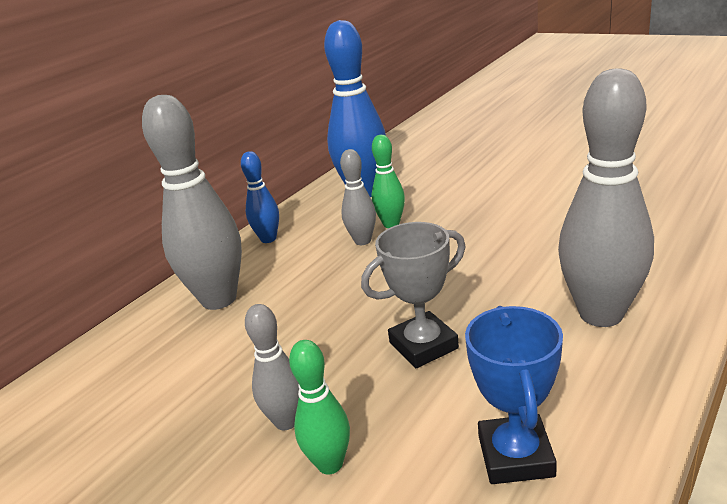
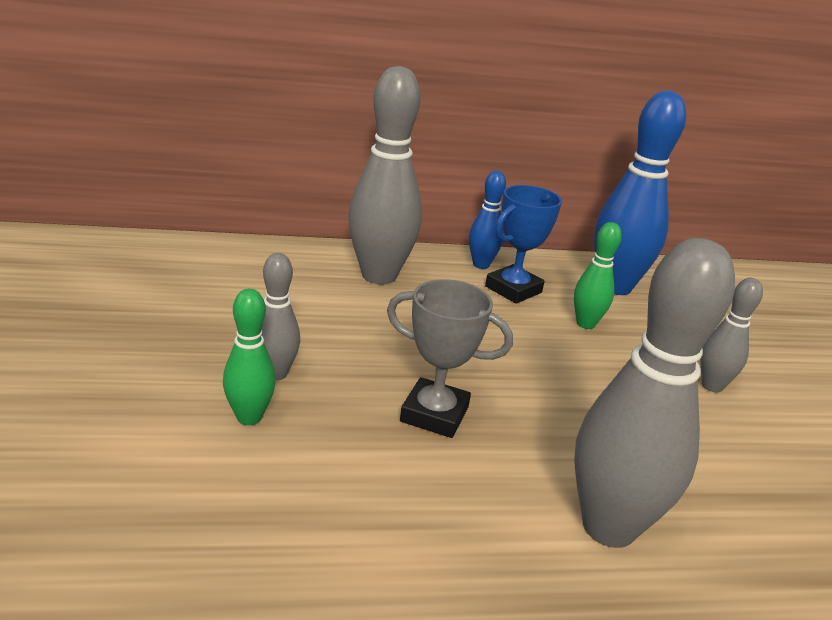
camera: 40 degrees right, 0 degrees up
grey bowling pin [340,149,376,245] -> grey bowling pin moved to [700,278,763,392]
blue trophy [465,306,563,484] -> blue trophy moved to [485,185,562,304]

